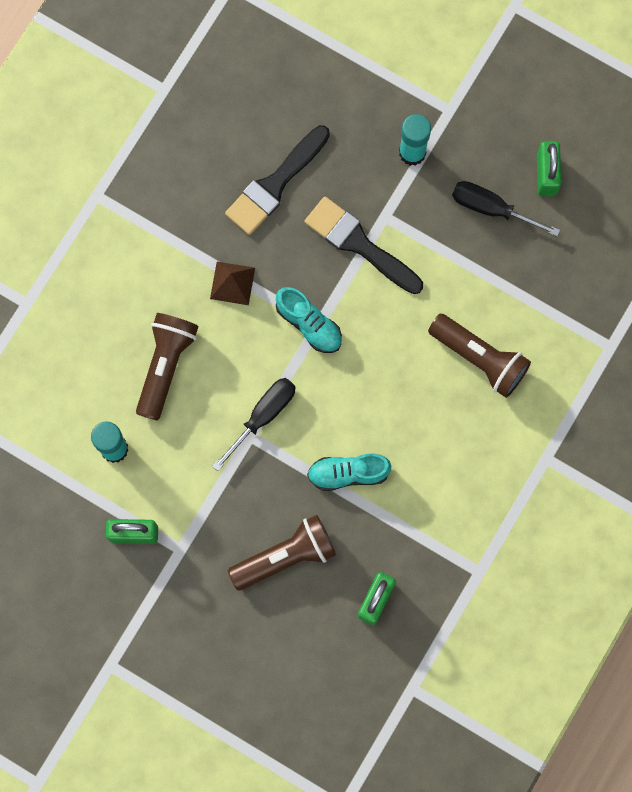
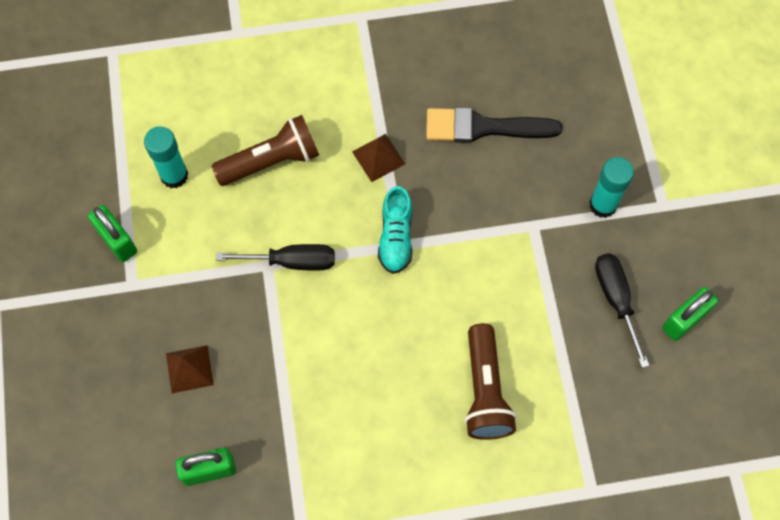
camera: 50 degrees right, 10 degrees down
brown flashlight [228,515,336,590] -> brown pyramid [166,345,214,393]
black brush [305,196,423,294] -> none
turquoise shoe [307,454,391,491] -> none

